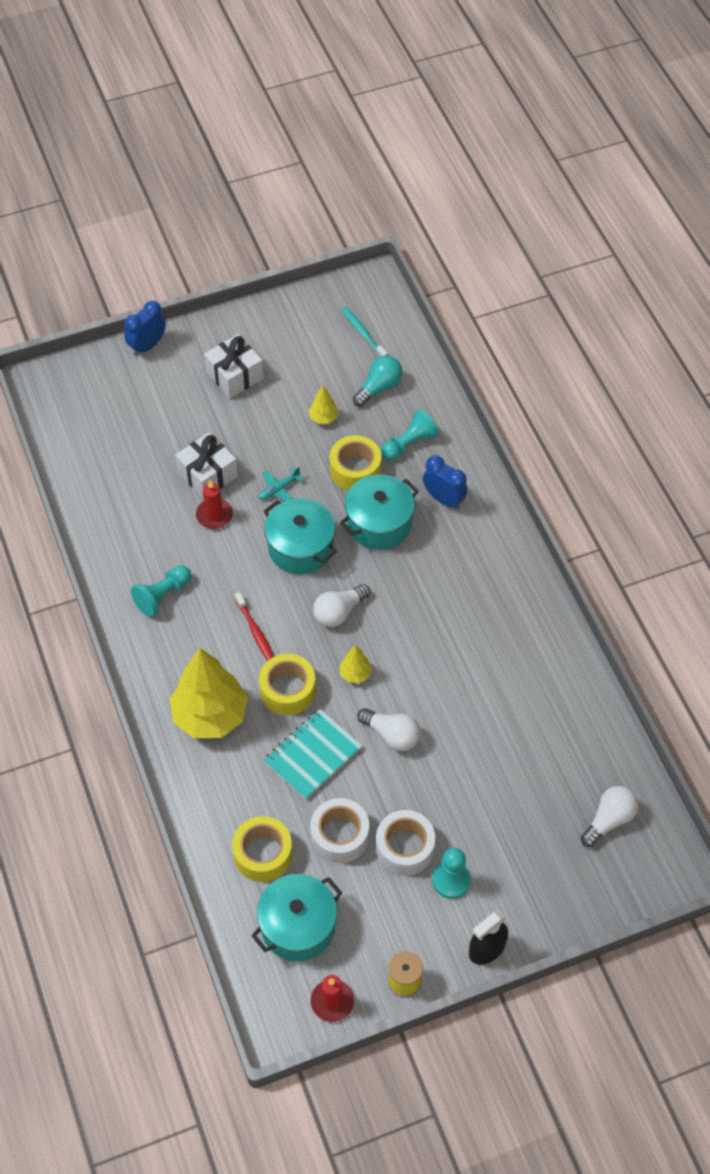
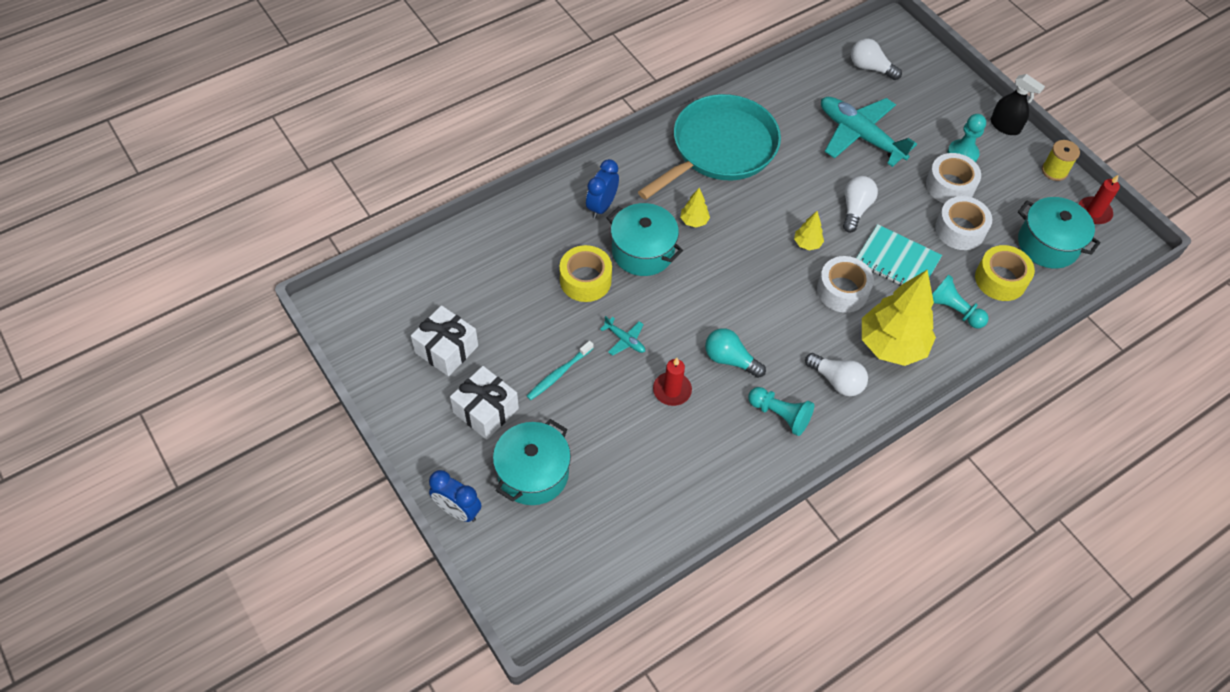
camera: 105 degrees left, 0 degrees up
white gift [175,432,238,499] -> white gift moved to [411,305,478,376]
red toothbrush [235,592,274,661] -> none
yellow tape [259,654,316,715] -> white tape [817,256,874,313]
turquoise pot [264,498,337,574] -> turquoise pot moved to [493,419,571,505]
yellow tree [309,385,339,424] -> yellow tree moved to [680,188,710,227]
white light bulb [313,584,370,627] -> white light bulb moved to [805,353,868,396]
turquoise toothbrush [341,306,388,357] -> turquoise toothbrush moved to [527,341,594,400]
turquoise light bulb [353,356,403,407] -> turquoise light bulb moved to [705,328,766,378]
turquoise pawn [381,409,439,460] -> turquoise pawn moved to [932,275,988,328]
none -> turquoise pan [638,94,781,200]
none -> turquoise plane [821,97,917,167]

